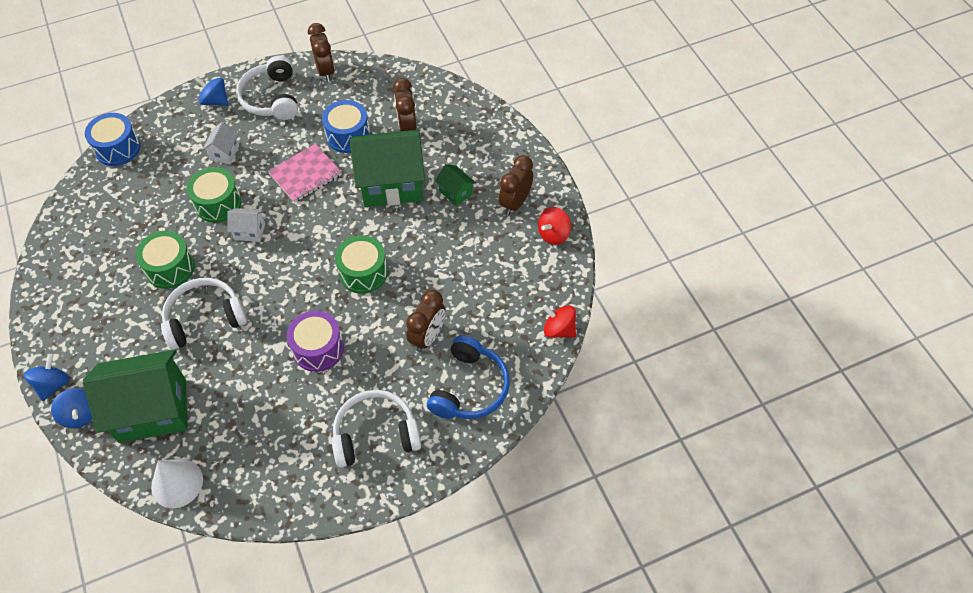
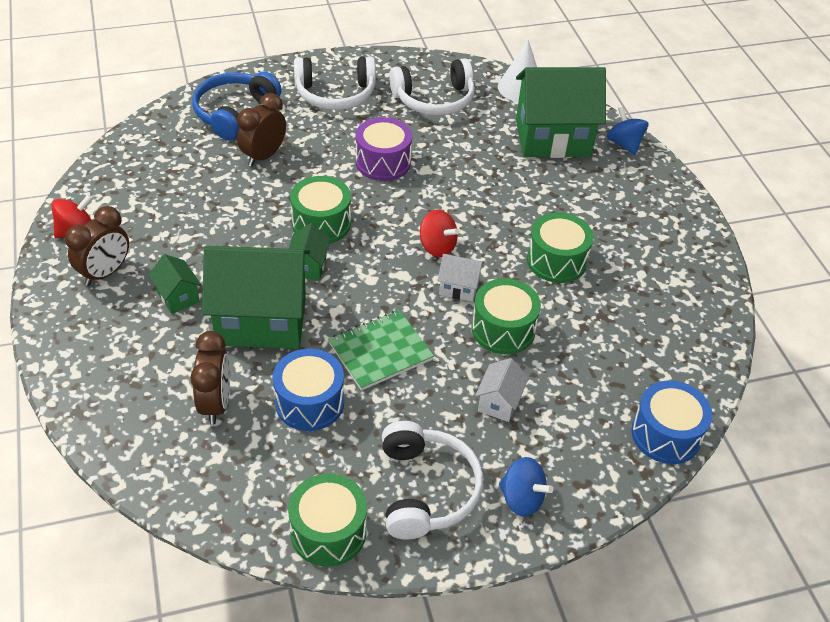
camera: 175 degrees left, 10 degrees down
blue spinning top [24,354,69,401] -> none
white headphones [161,278,247,350] -> white headphones moved to [390,58,475,115]
pink notebook [268,144,342,203] -> green notebook [328,310,434,391]
brown clock [308,23,335,82] -> green drum [288,474,367,567]
red spinning top [543,305,576,338] -> red spinning top moved to [420,210,459,257]
none -> green house [289,223,330,280]

